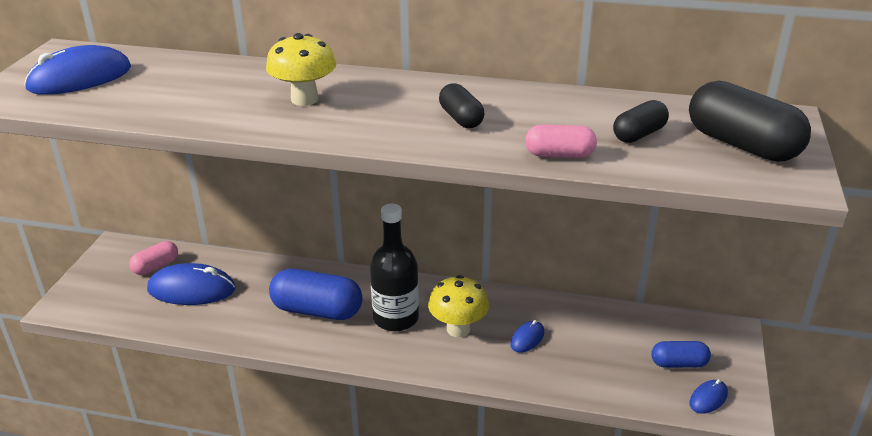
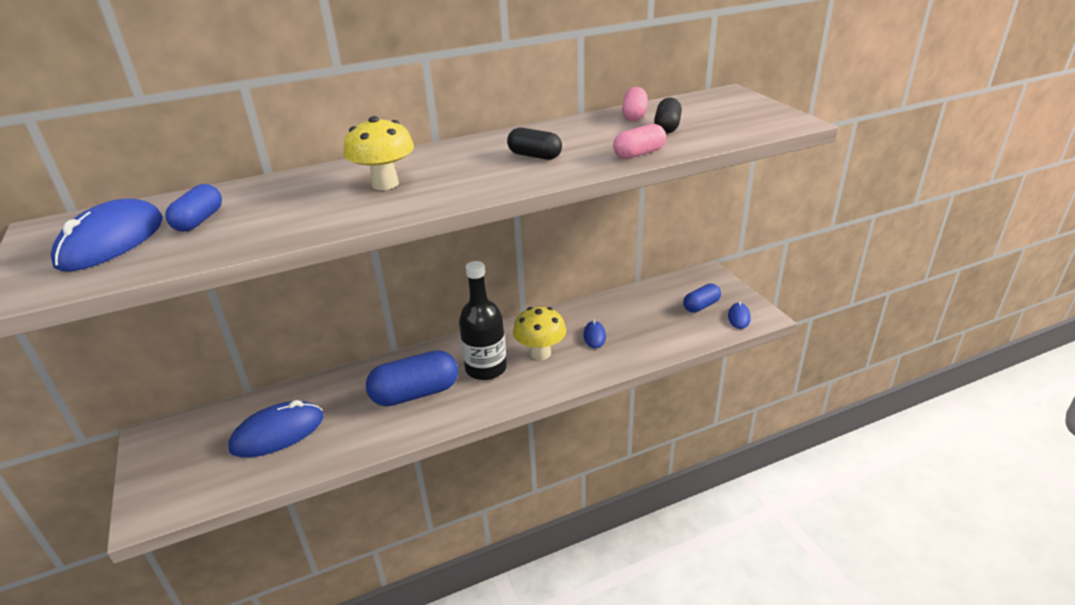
camera: 35 degrees left, 0 degrees up
pink capsule [129,241,178,275] -> pink capsule moved to [622,87,648,121]
black capsule [689,81,811,162] -> none
none -> blue capsule [165,184,222,232]

